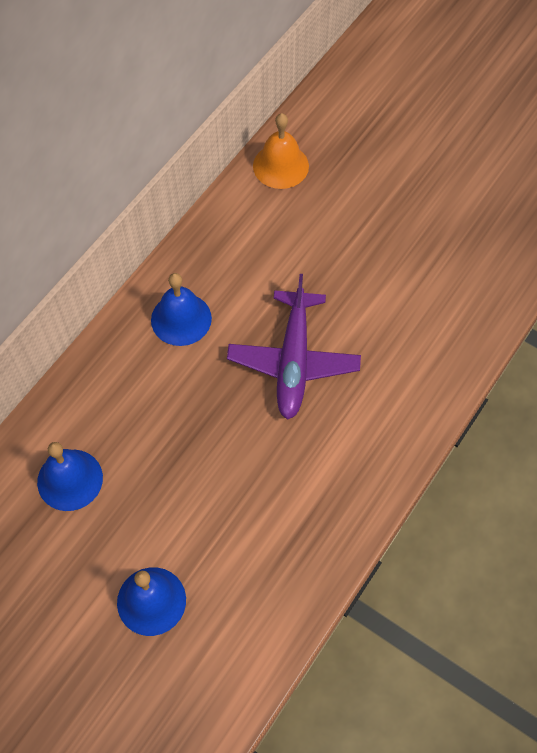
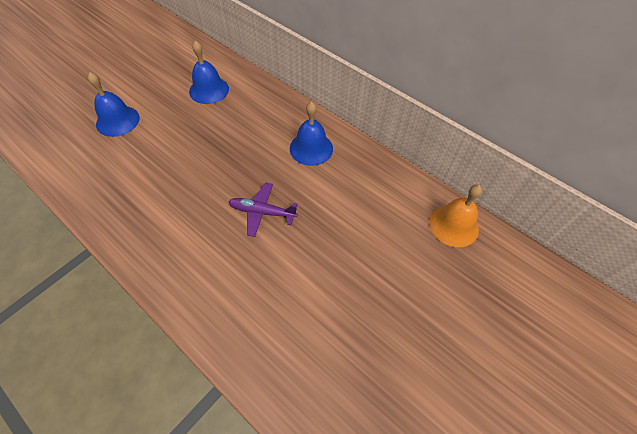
camera: 95 degrees right, 5 degrees down
purple plane [227,274,361,420] -> purple plane [229,183,298,237], size x0.61

